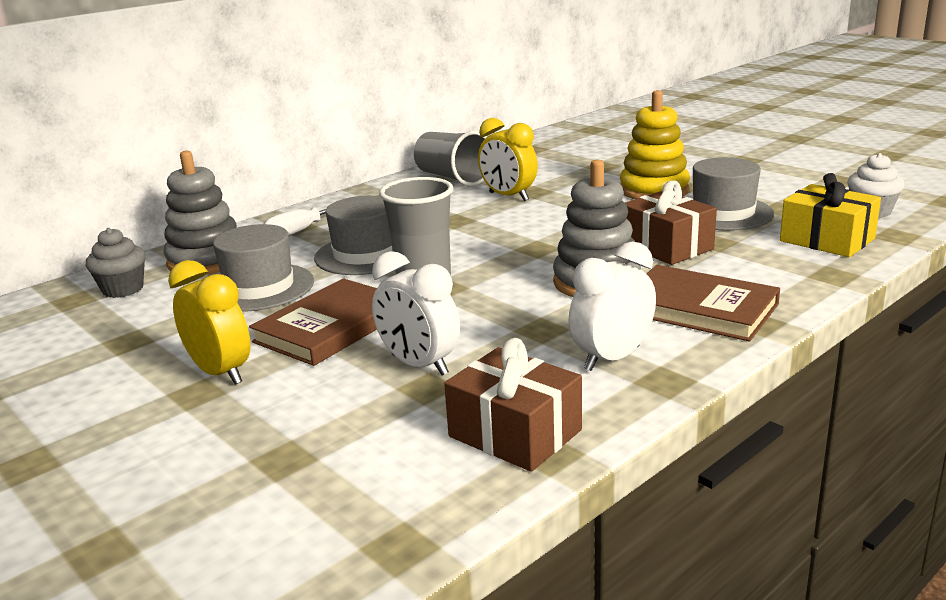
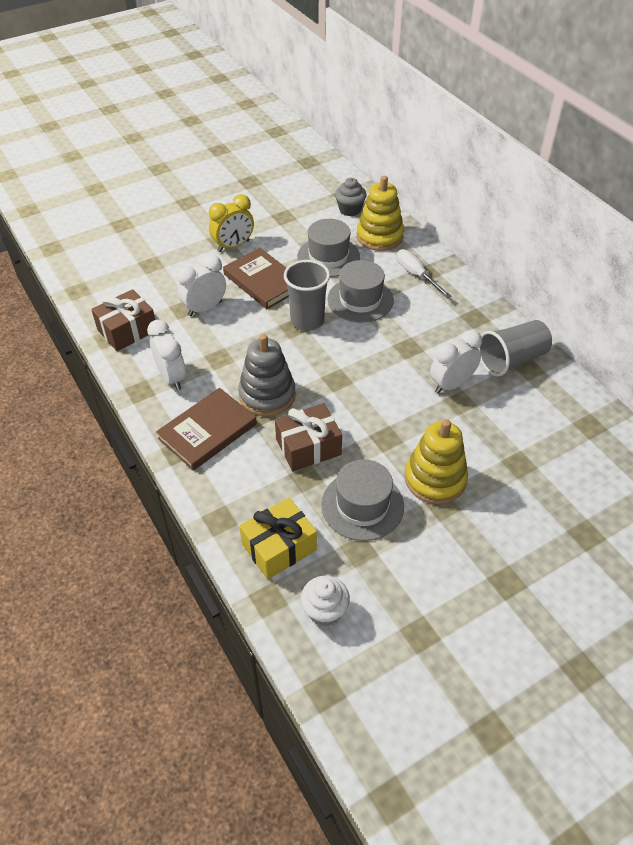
camera: 100 degrees right, 25 degrees up
grey stacking toy [164,151,237,275] -> yellow stacking toy [357,176,404,251]
yellow clock [478,118,538,201] -> white clock [430,330,482,394]

